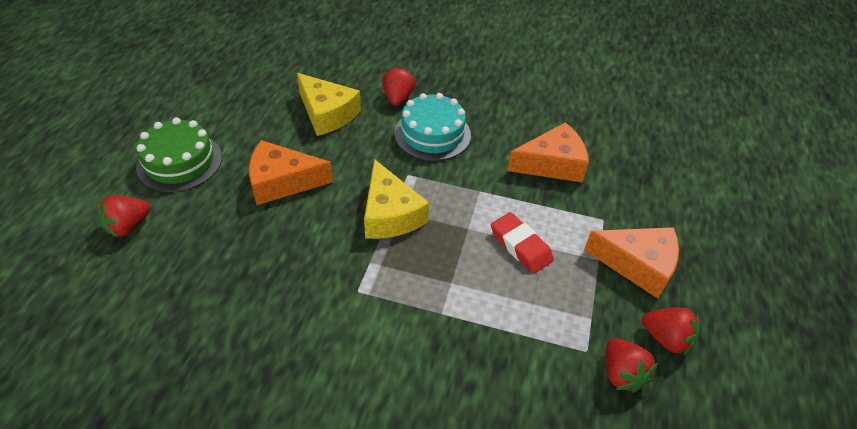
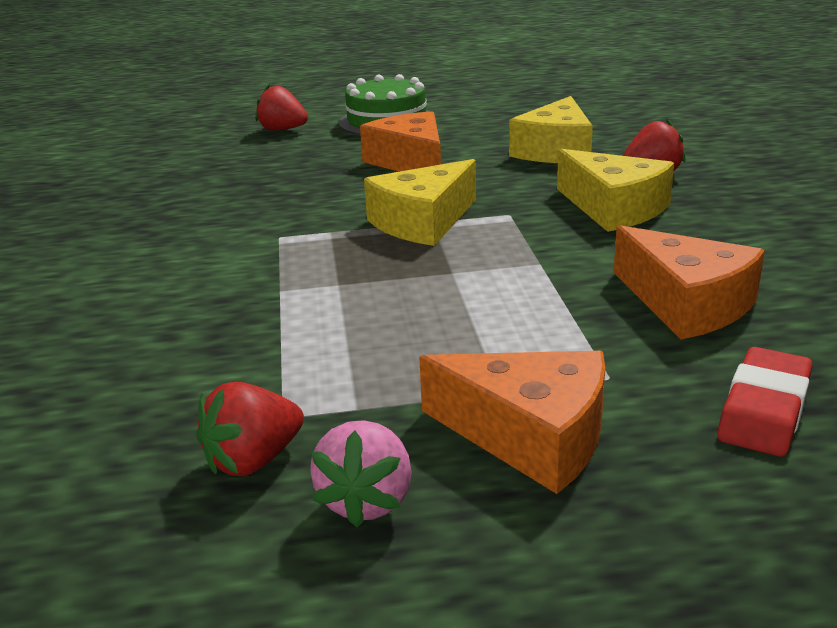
camera: 70 degrees right, 20 degrees down
turquoise cake [395,93,471,161] -> yellow cheese [557,149,674,232]
red eraser [491,212,554,274] -> red eraser moved to [717,347,812,457]
orange cheese [584,227,679,298] -> orange cheese turned 60 degrees counterclockwise [419,351,605,494]
red strawberry [642,307,699,356] -> pink strawberry [310,420,412,527]

